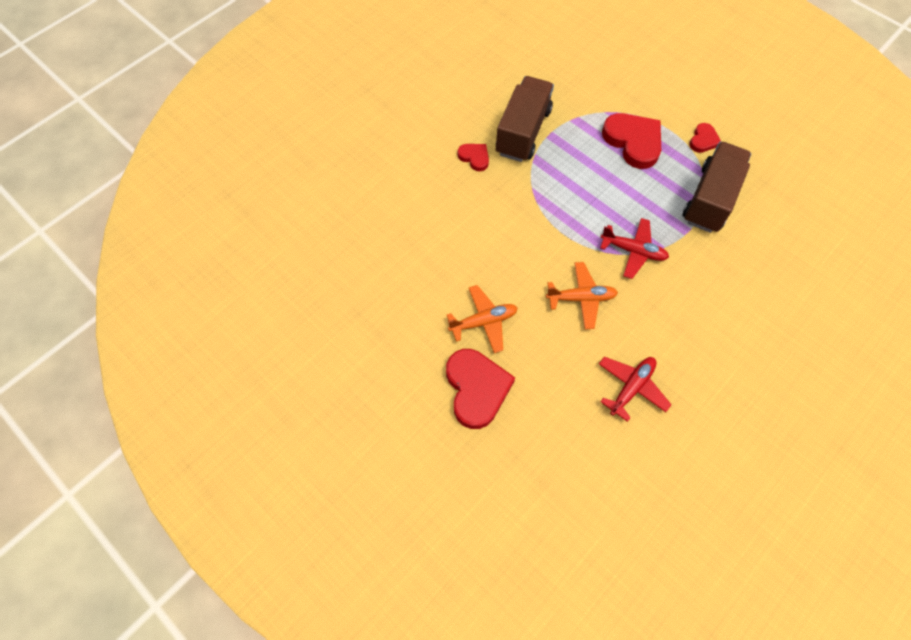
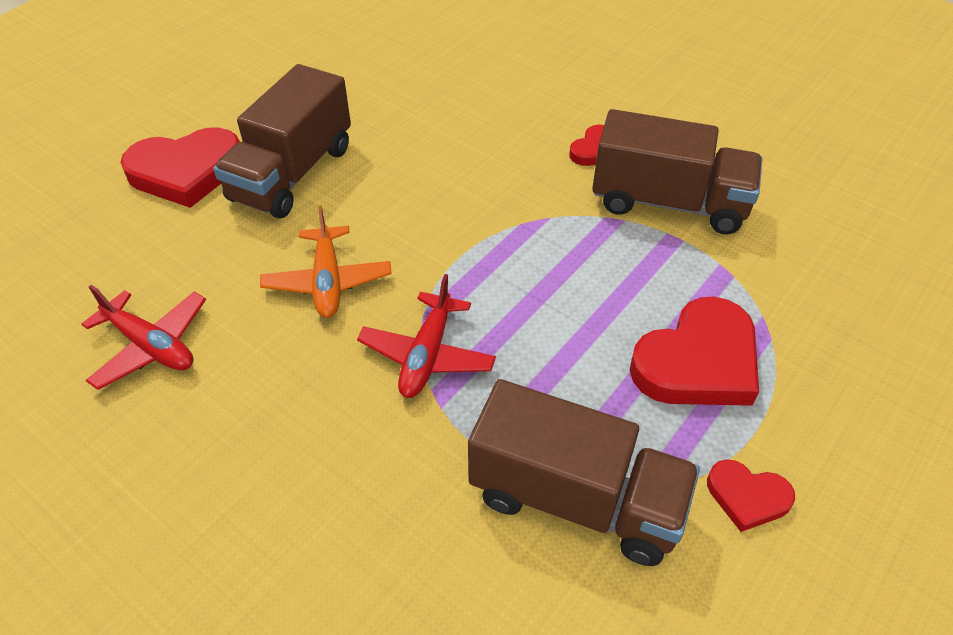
camera: 85 degrees right, 15 degrees down
orange plane [447,285,518,353] -> brown truck [213,64,351,218]

